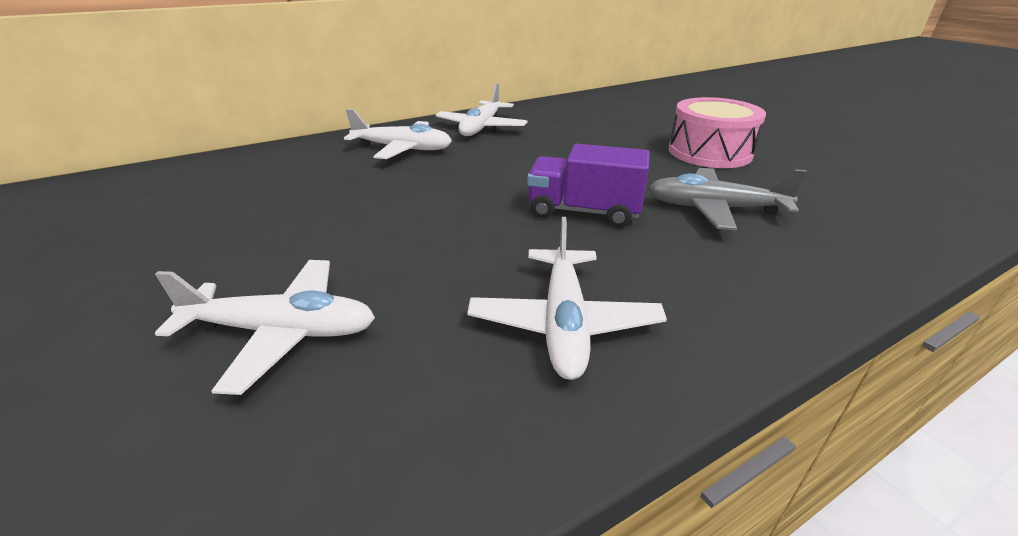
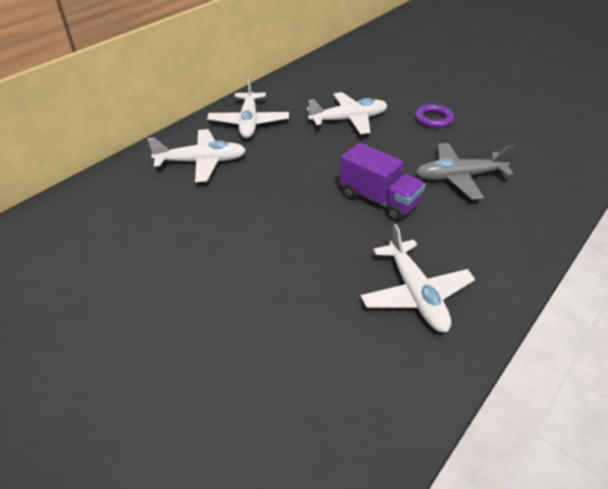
camera: 20 degrees left, 10 degrees up
white plane [155,260,375,395] -> white plane moved to [307,92,387,135]
purple truck [527,144,650,227] -> purple truck turned 135 degrees counterclockwise [339,143,426,221]
pink drum [669,97,766,168] -> purple ring [415,104,454,128]

